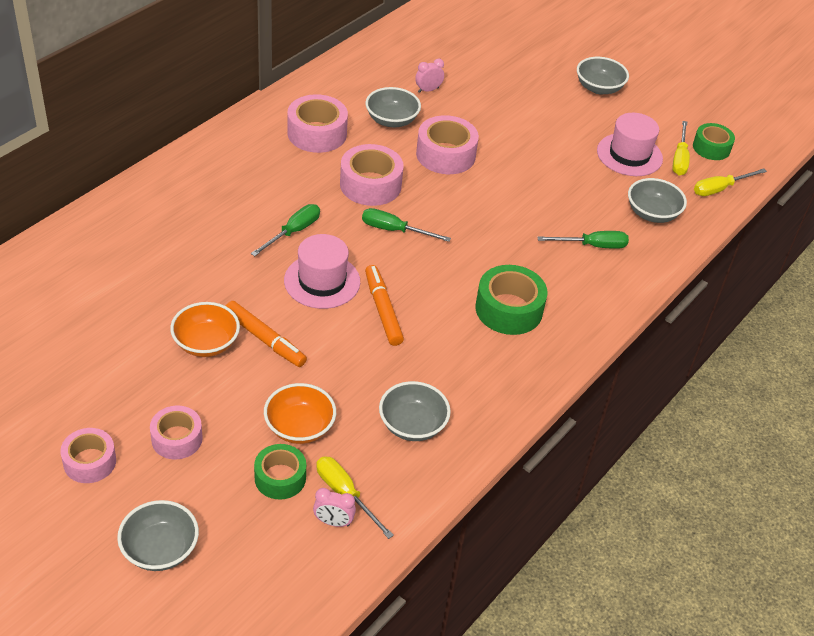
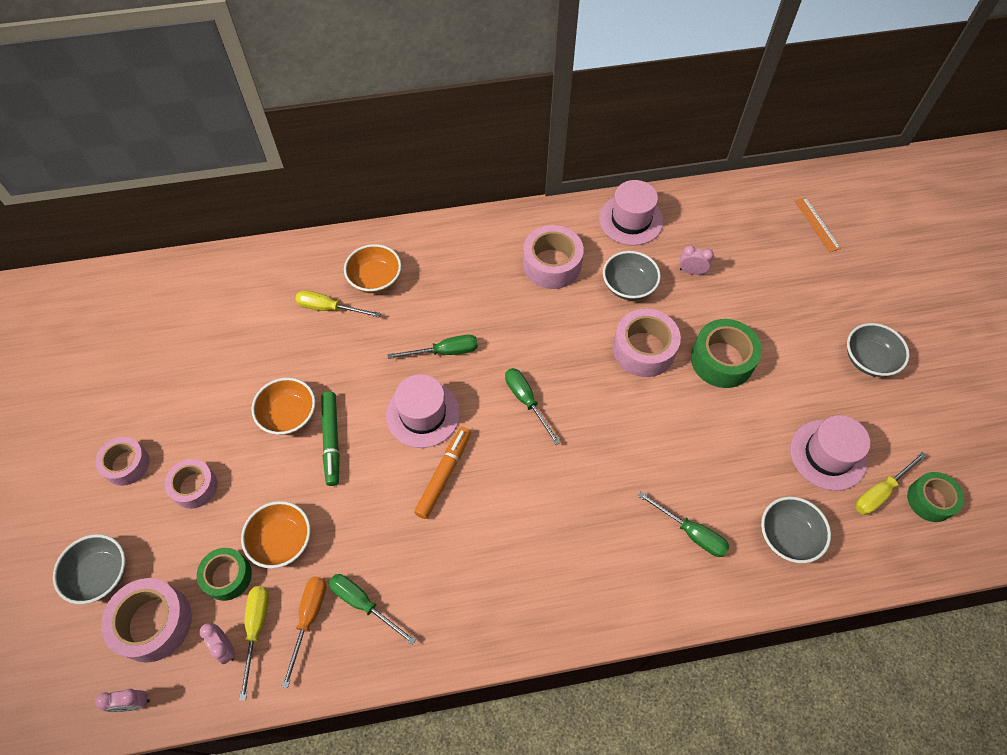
camera: 45 degrees right, 15 degrees up
orange marker [226,301,307,367] -> green marker [321,391,340,486]
pink tape [340,144,403,206] -> pink tape moved to [101,578,192,663]
grey bowl [379,381,451,441] -> green screwdriver [329,574,416,645]
green tape [476,265,548,335] -> green tape moved to [691,319,762,388]
yellow screwdriver [694,168,767,196] -> yellow screwdriver moved to [295,290,381,317]
none -> pink clock [95,689,150,712]
none -> orange screwdriver [281,576,326,688]
none -> orange bowl [344,244,401,293]
none -> pink hat [599,180,664,246]
none -> orange ruler [794,197,841,252]

